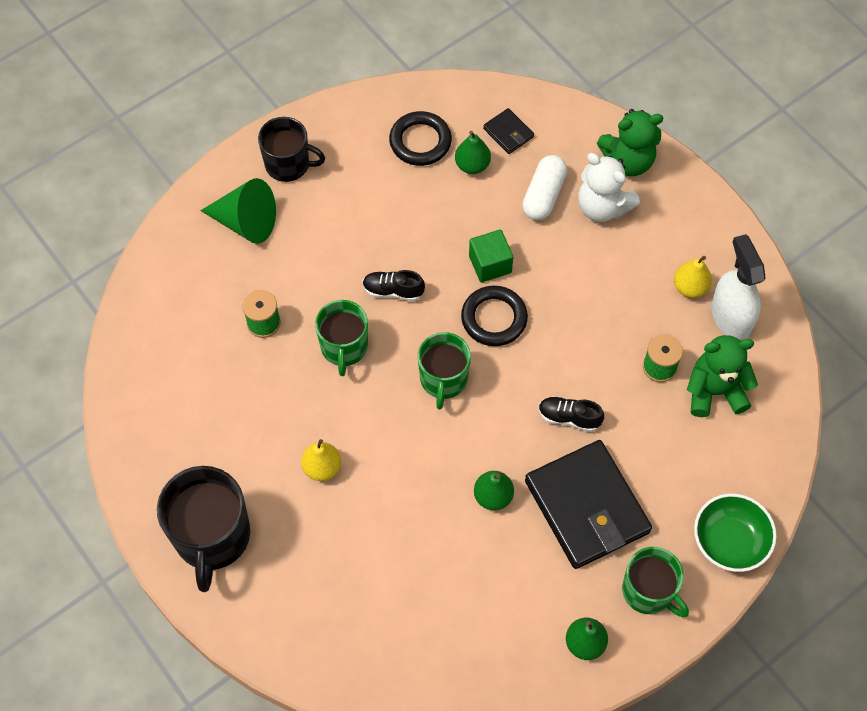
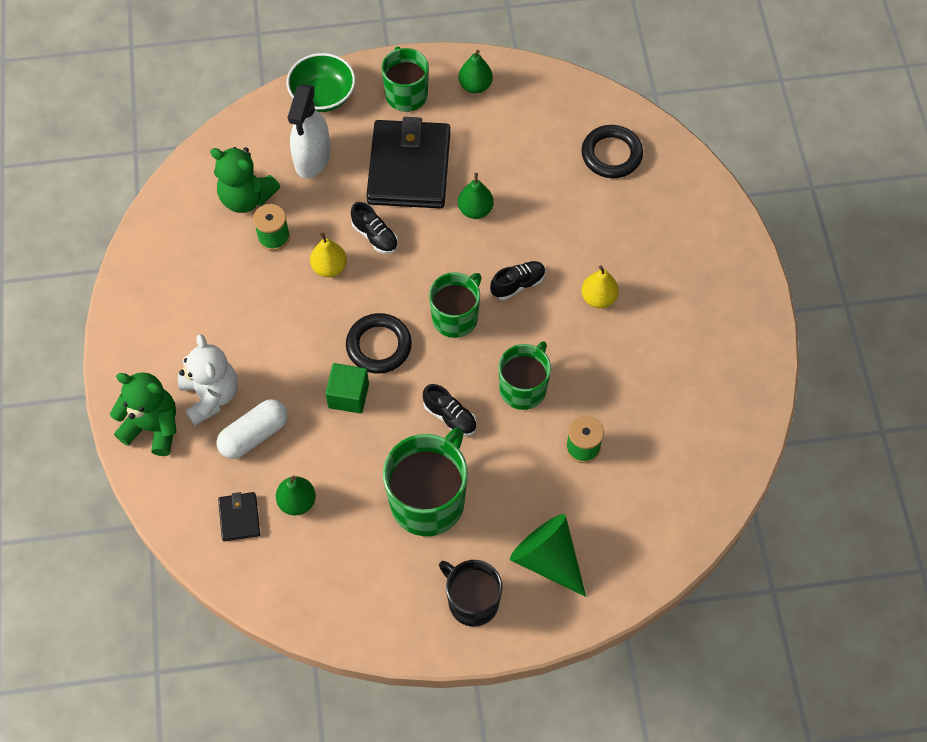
camera: 150 degrees left, 0 degrees up
black mug [157,466,250,592] -> none
black ring [389,111,452,166] -> black ring moved to [581,125,643,178]
yellow pear [674,256,712,298] -> yellow pear moved to [310,232,347,277]
white spray bottle [711,234,766,340] -> white spray bottle moved to [288,84,330,178]
none -> green mug [383,427,468,536]
none -> black shoe [490,261,546,300]

